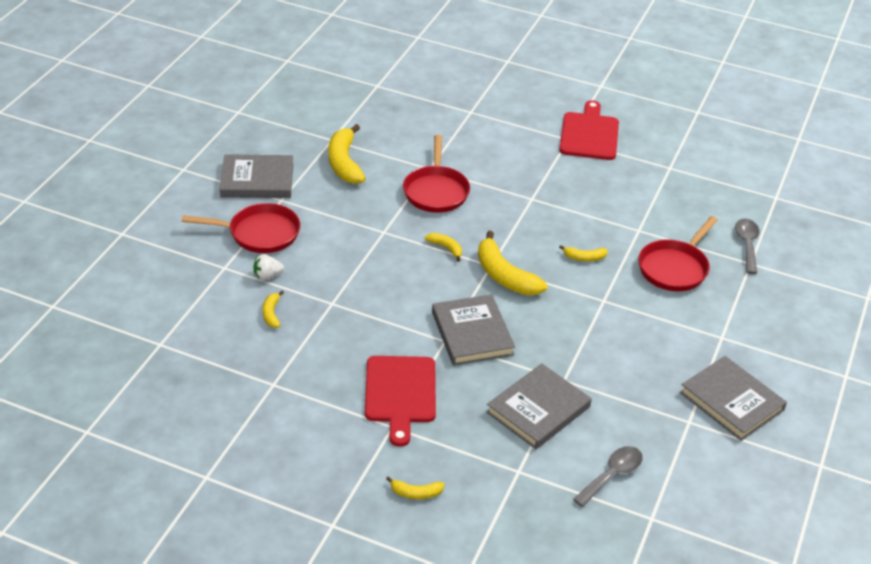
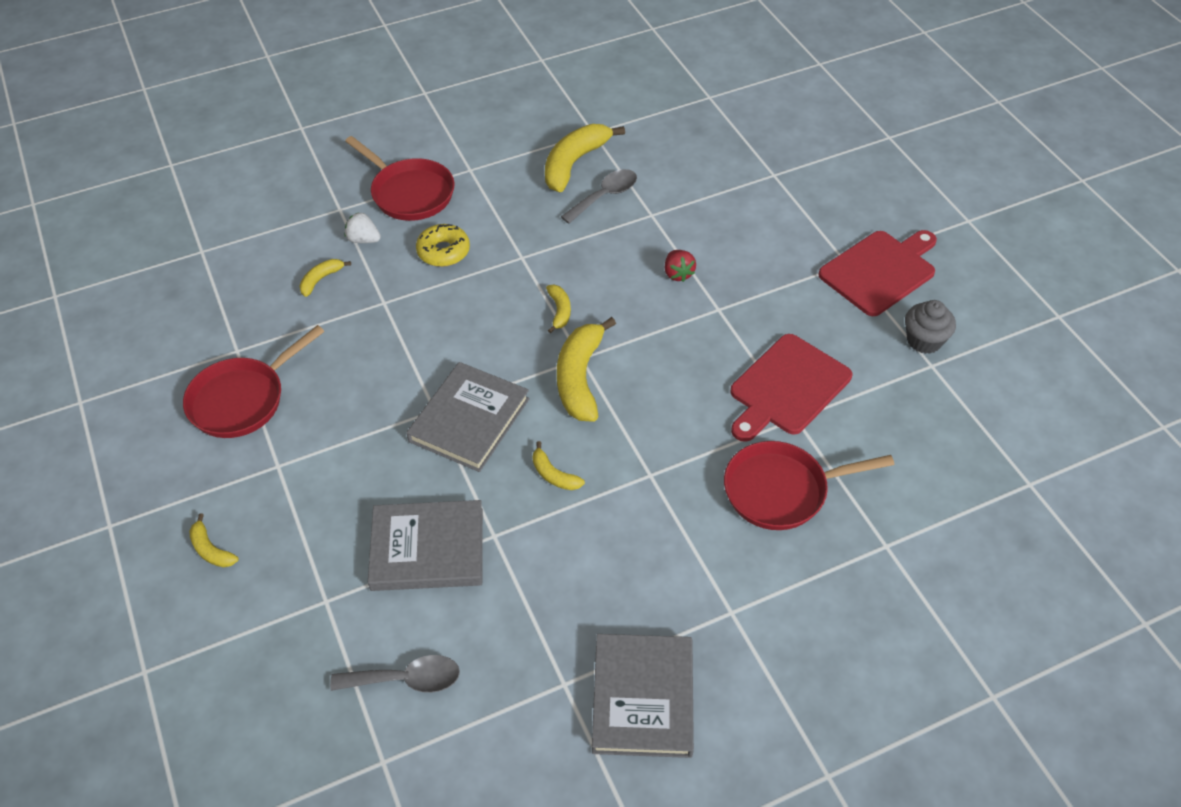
camera: 45 degrees right, 10 degrees up
grey book [220,154,293,198] -> none
red cutting board [365,356,436,447] -> red cutting board moved to [730,334,852,442]
red pan [403,135,470,213] -> red pan moved to [183,325,324,438]
yellow banana [559,245,608,261] -> yellow banana moved to [533,441,585,490]
grey spoon [735,219,759,274] -> grey spoon moved to [561,169,637,224]
none -> yellow donut [416,224,470,267]
none -> red strawberry [665,250,696,282]
none -> grey cupcake [905,300,956,354]

